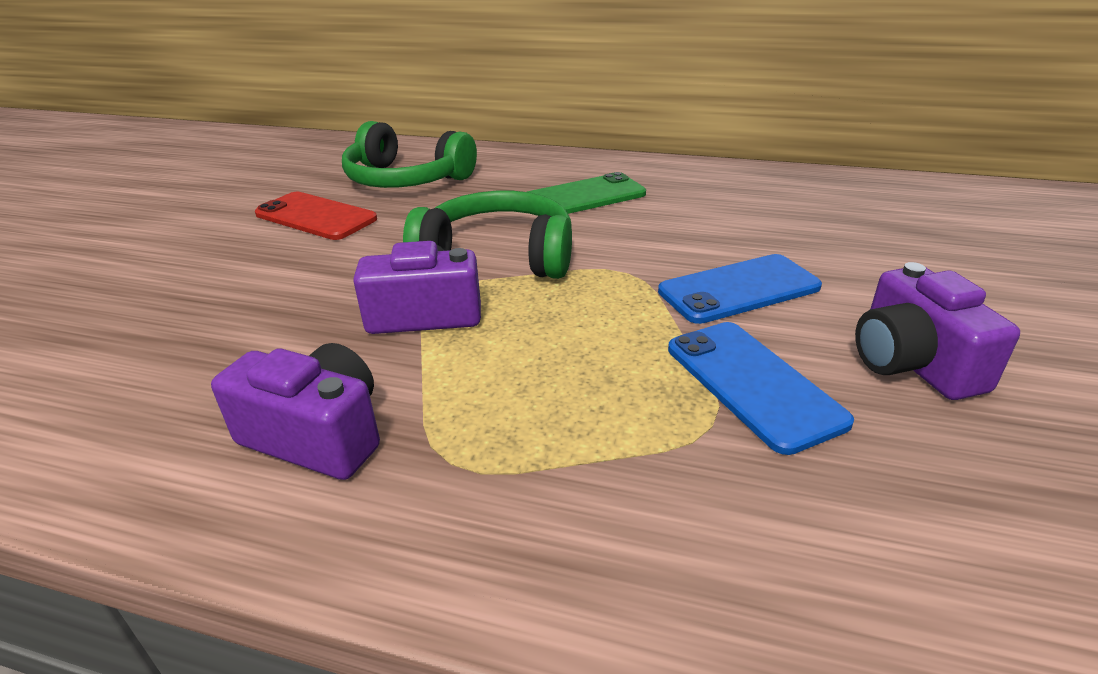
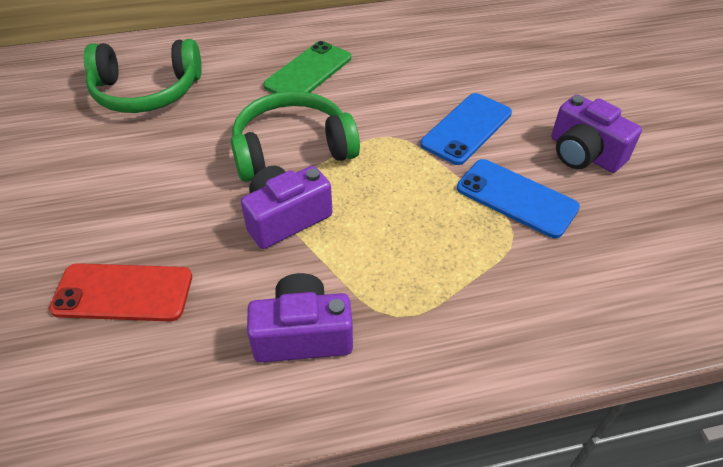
camera: 30 degrees left, 15 degrees up
red phone [255,192,377,240] -> red phone moved to [49,263,192,321]

